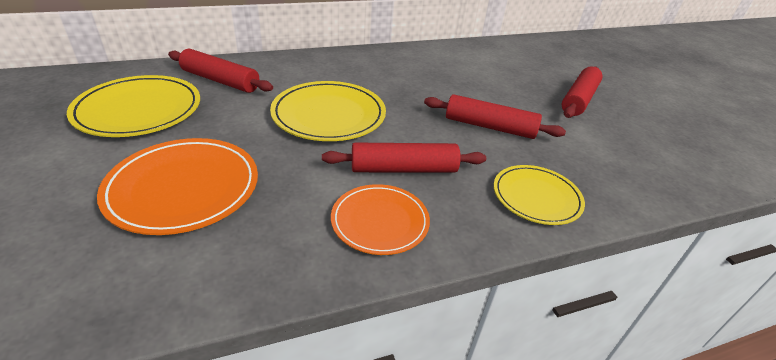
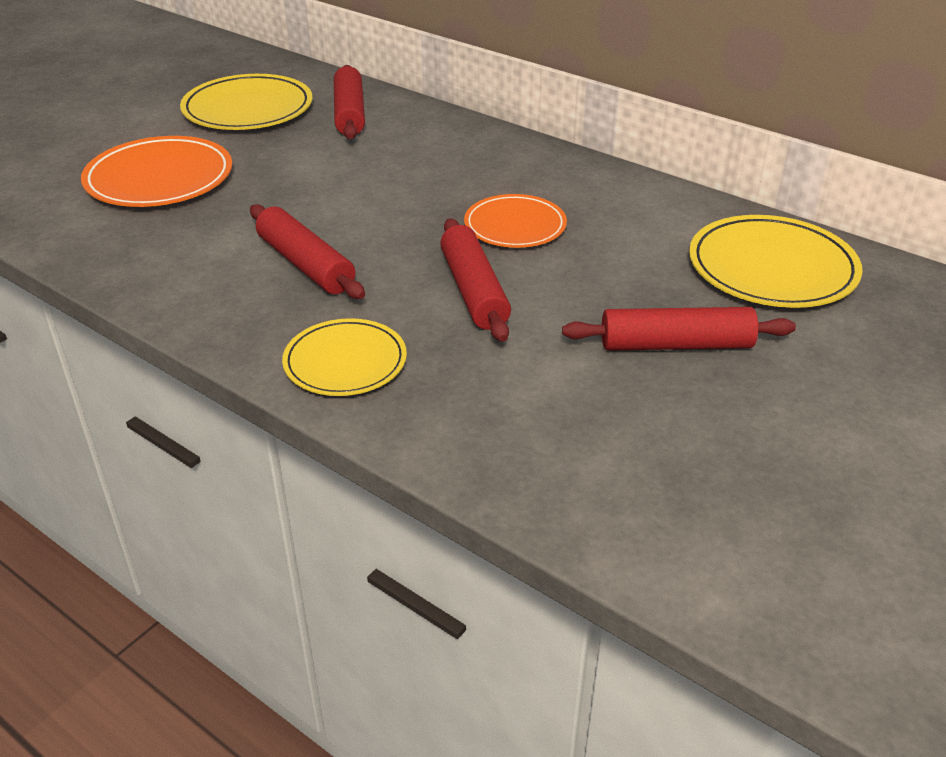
camera: 60 degrees right, 0 degrees up
yellow plate [270,81,386,141] -> yellow plate moved to [689,215,863,308]
orange plate [331,184,430,255] -> orange plate moved to [464,194,567,248]

